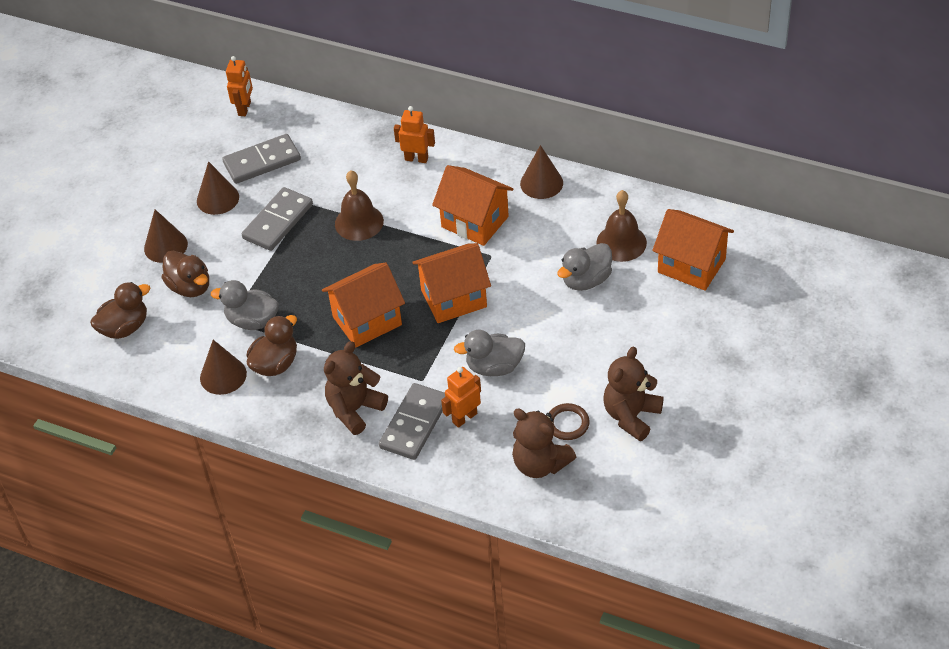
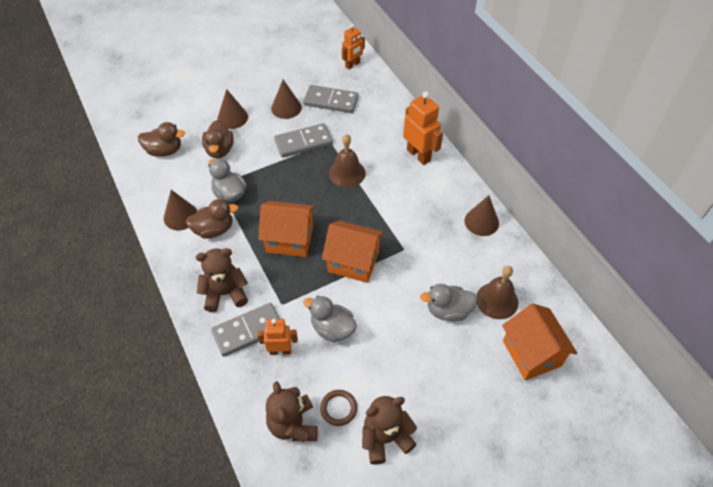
camera: 35 degrees right, 5 degrees up
orange robot [394,106,435,163] -> orange robot [403,92,443,165], size x1.54
orange house [432,165,514,246] -> none

